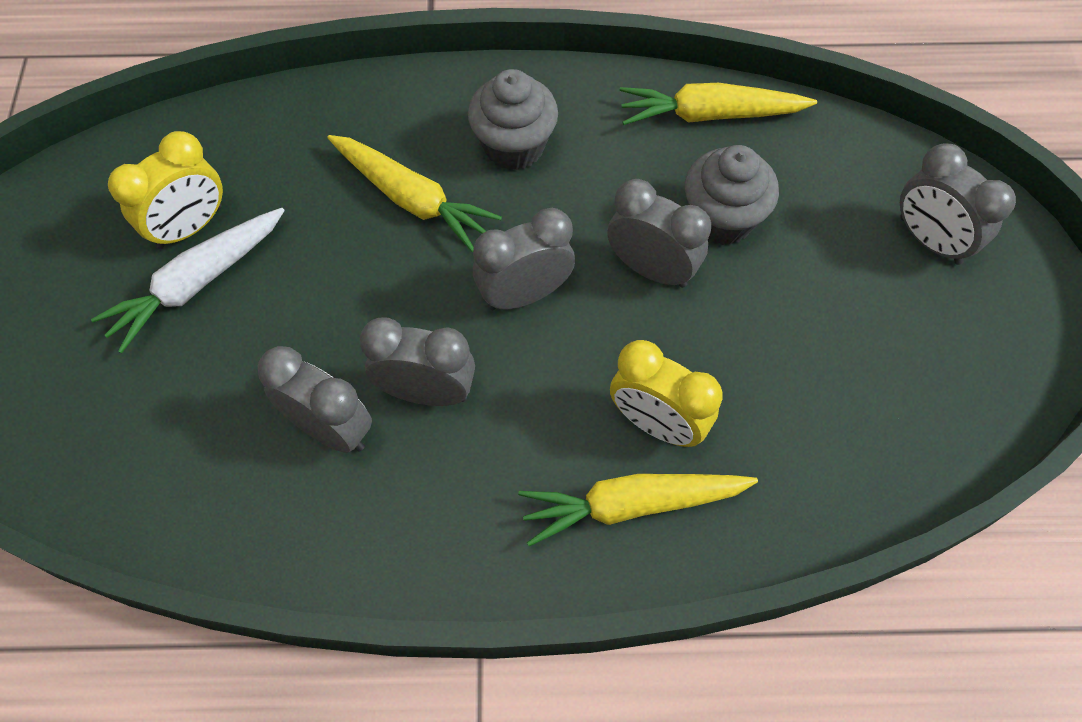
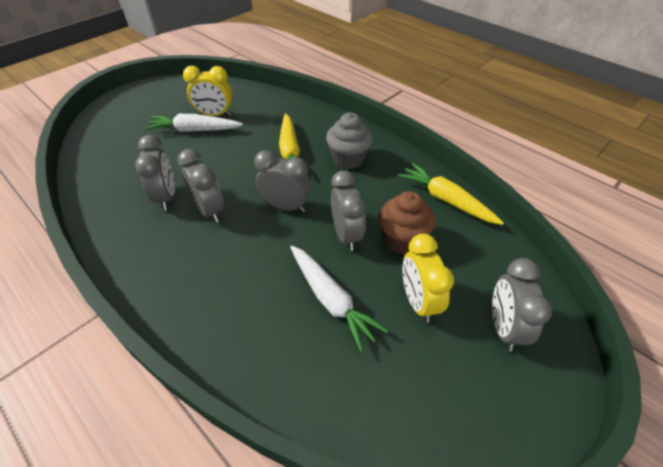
camera: 45 degrees right, 15 degrees down
yellow carrot [518,474,758,547] -> none
yellow clock [610,340,723,447] -> yellow clock moved to [402,233,454,323]
grey cupcake [685,145,779,245] -> brown cupcake [378,191,435,254]
none -> white carrot [290,246,388,352]

